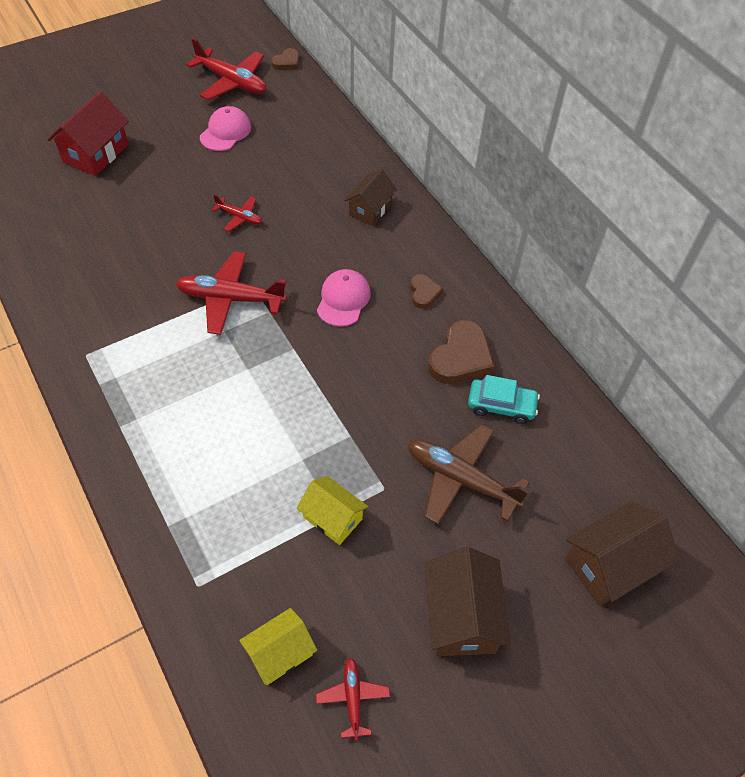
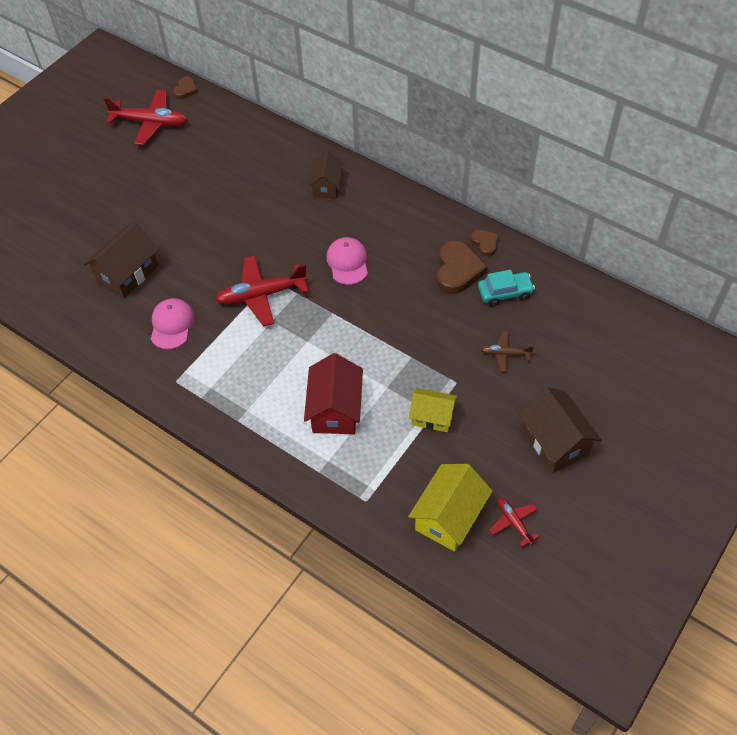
camera: 20 degrees left, 0 degrees up
red house [47,91,129,176] -> red house moved to [304,353,363,434]
pink cap [200,106,251,151] -> pink cap moved to [151,298,195,349]
red plane [211,195,262,232] -> none
yellow house [239,608,317,685] -> yellow house [408,464,493,552], size x1.51
brown plane [408,424,529,524] -> brown plane [481,331,534,372], size x0.53
brown heart [410,274,443,309] -> brown heart moved to [471,230,499,256]
brown house [565,502,679,606] -> brown house moved to [84,222,159,298]

